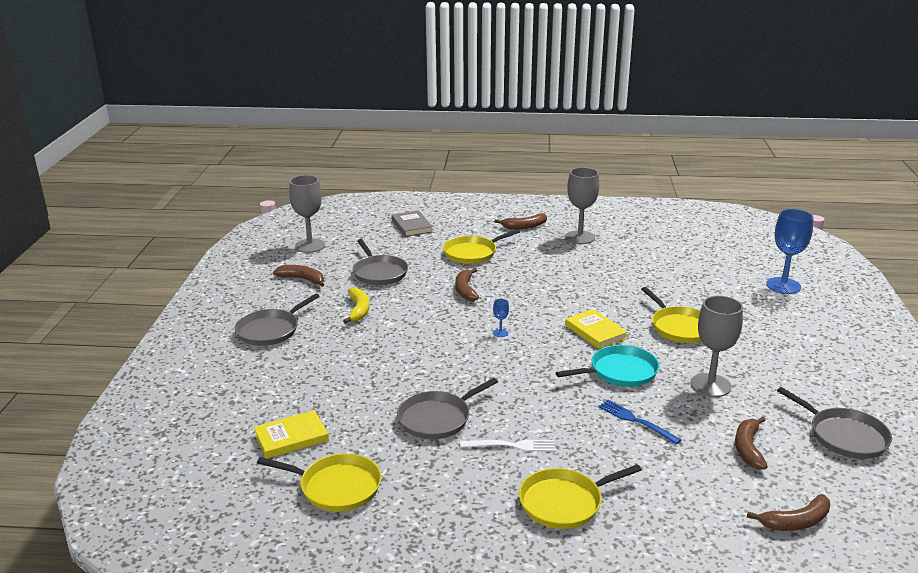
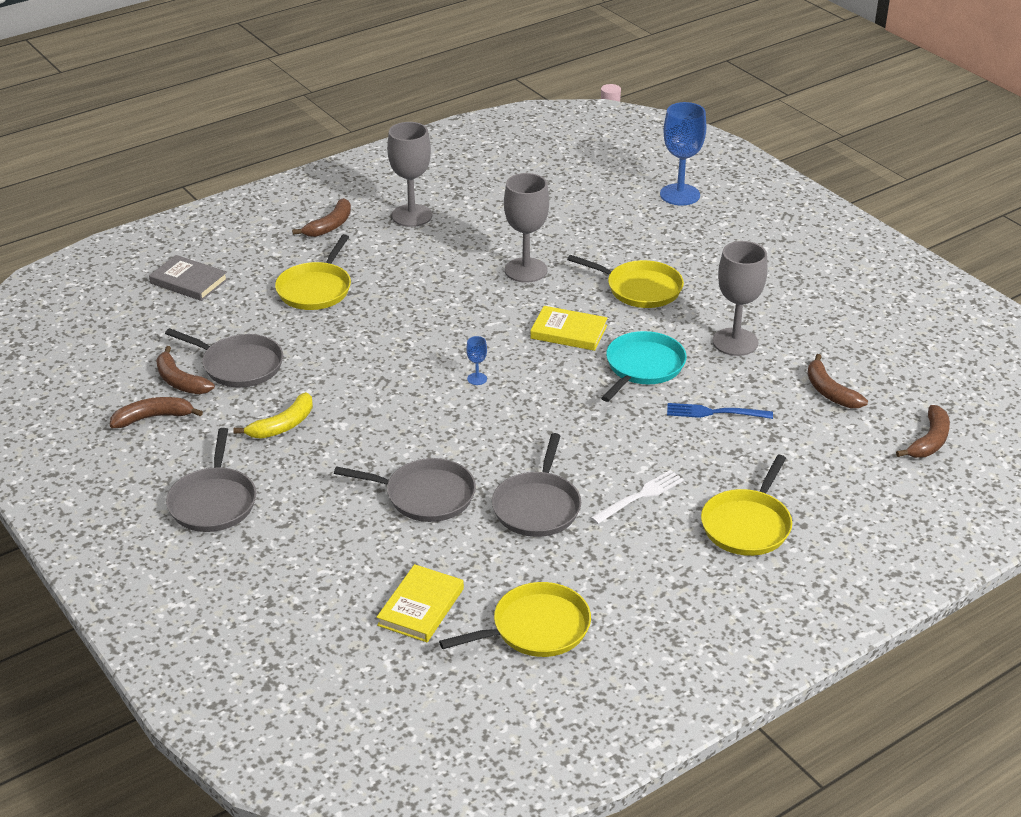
camera: 40 degrees left, 10 degrees up
grey goblet [289,175,325,253] -> grey goblet moved to [504,173,549,283]
yellow banana [343,288,369,324] -> yellow banana turned 90 degrees clockwise [233,392,313,439]
brown banana [455,268,479,301] -> brown banana moved to [156,346,215,394]
grey pan [777,387,892,459] -> grey pan moved to [334,458,476,522]

